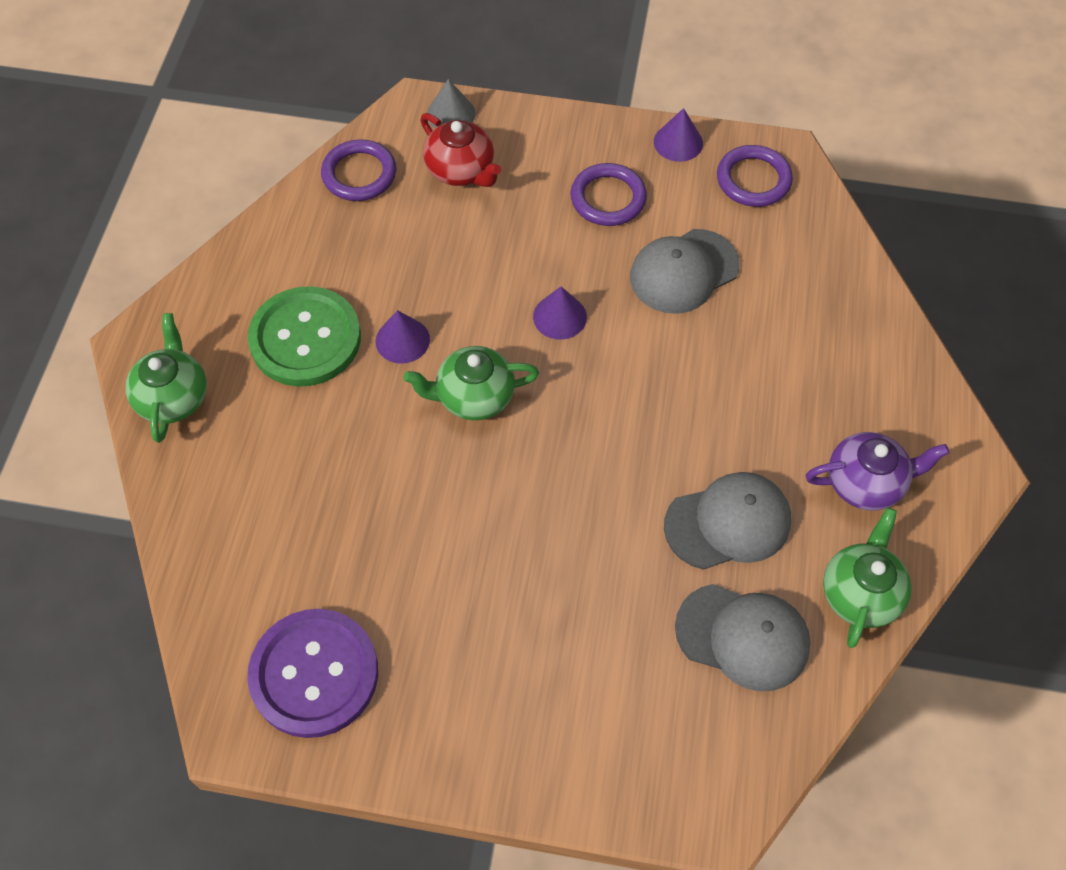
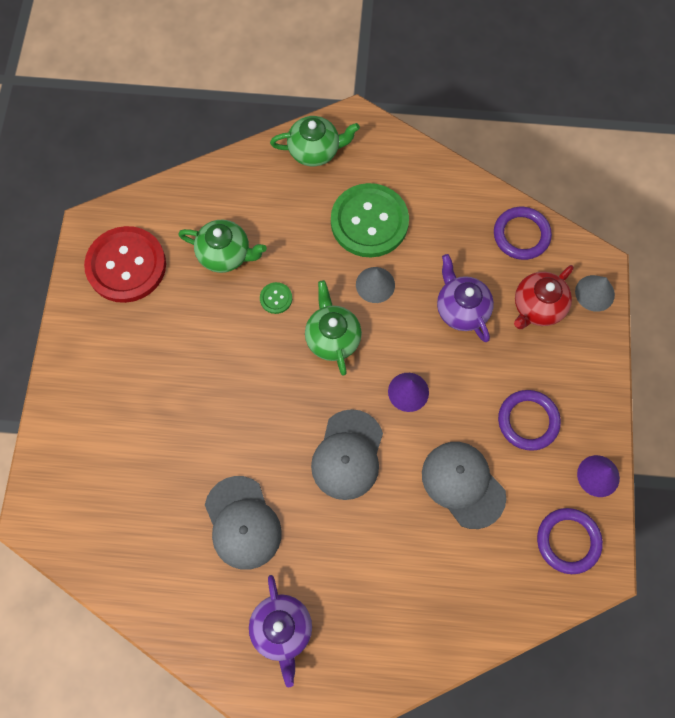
camera: 85 degrees right, 10 degrees up
purple button [247,609,378,738] -> red button [84,226,166,303]
purple cone [375,310,430,364] -> grey cone [356,267,395,303]
grey cap [675,584,811,691] -> grey cap moved to [311,409,383,500]
green teapot [823,507,912,648] -> green teapot moved to [178,220,267,273]
none -> green button [260,282,292,314]
none -> purple teapot [437,254,494,342]

